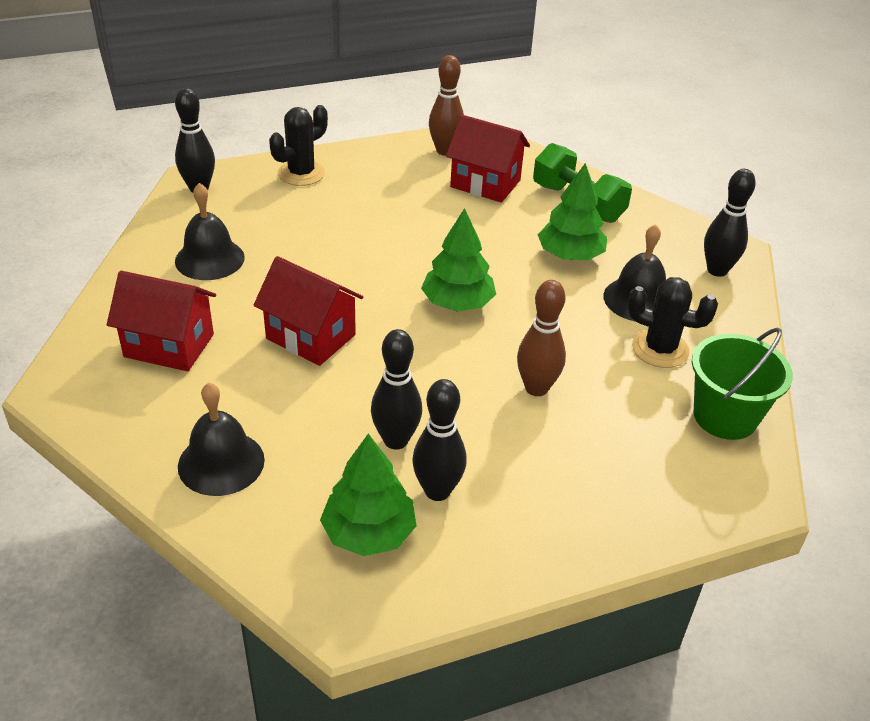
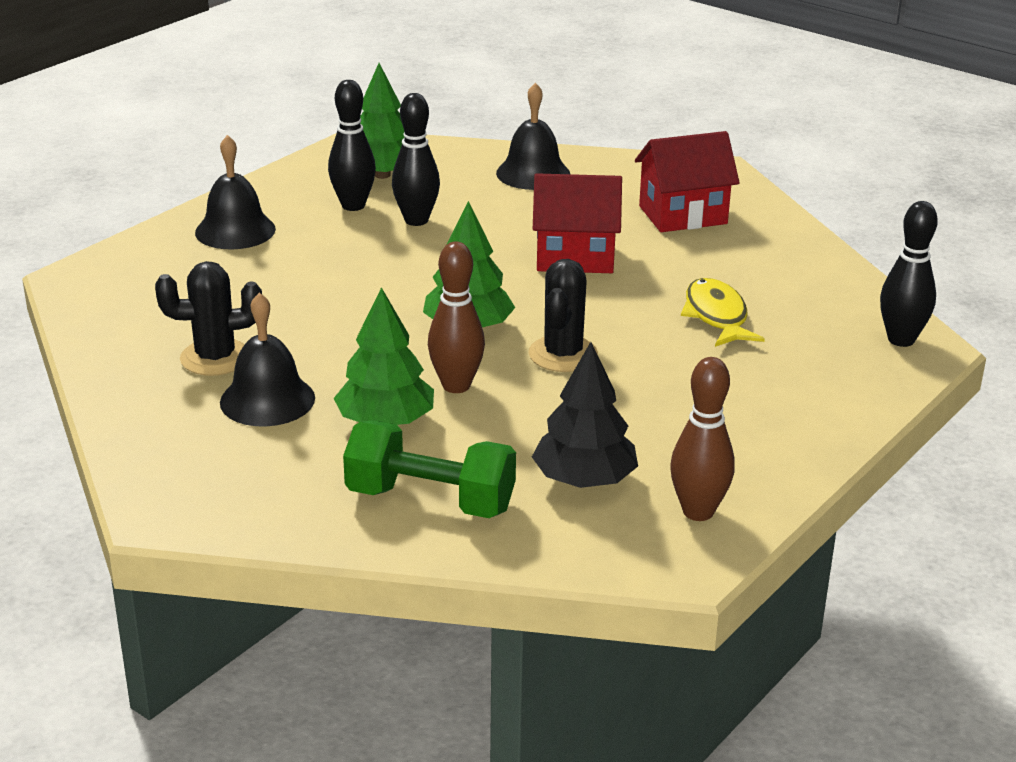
camera: 150 degrees right, 10 degrees down
black bell [175,183,245,280] -> black bell moved to [195,135,276,250]
black cactus [269,105,328,186] -> black cactus moved to [528,259,598,372]
red house [446,115,530,203] -> black tree [532,342,638,488]
brown bowling pin [517,280,566,396] -> brown bowling pin moved to [428,242,485,393]
green bucket [692,328,793,440] -> none
black bowling pin [704,169,756,277] -> none
none -> yellow fish [681,278,765,347]

